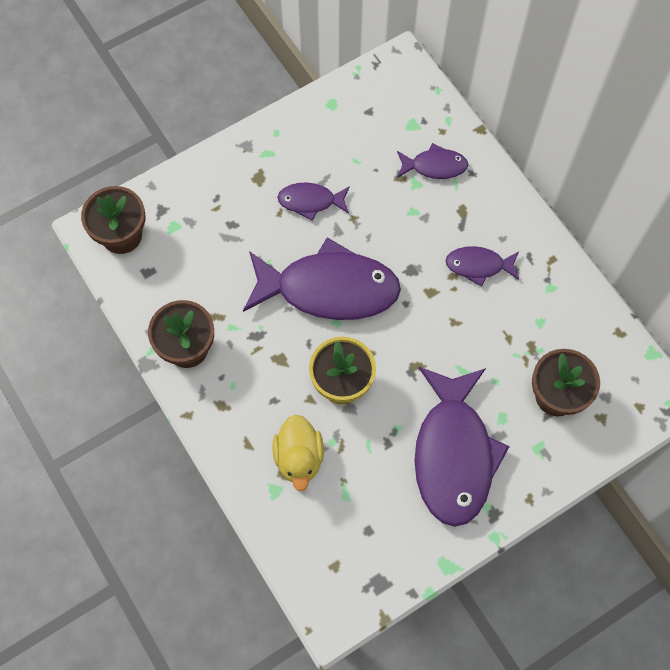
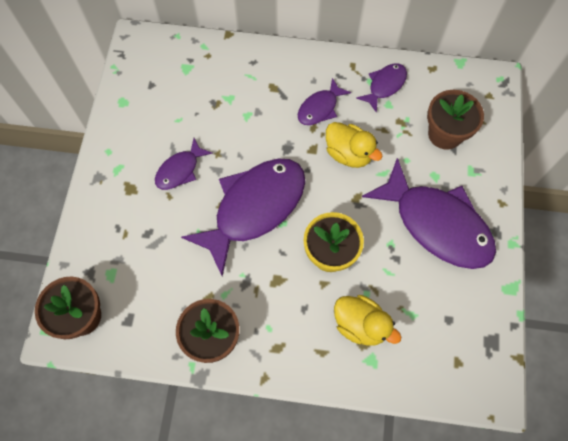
camera: 50 degrees left, 0 degrees up
purple fish [397,143,468,179] -> purple fish moved to [356,63,407,113]
none -> yellow duck [326,122,382,168]

